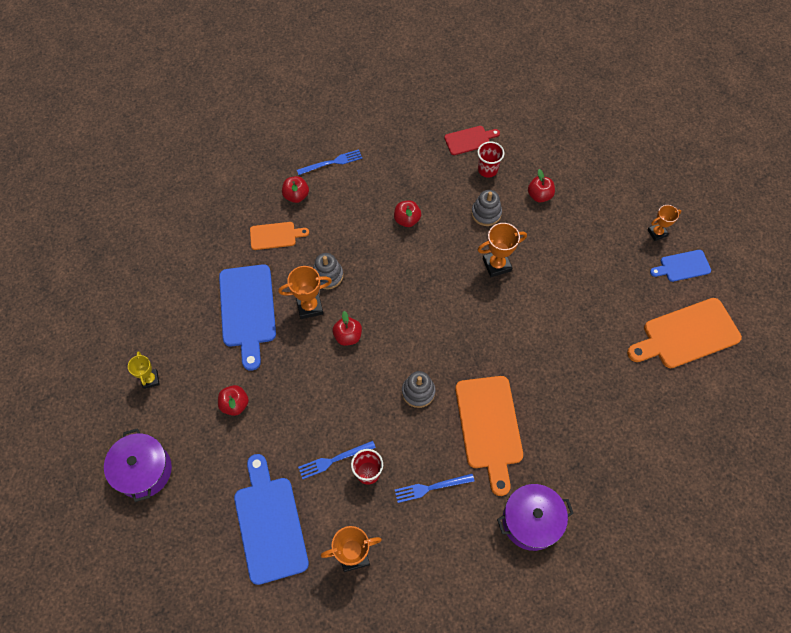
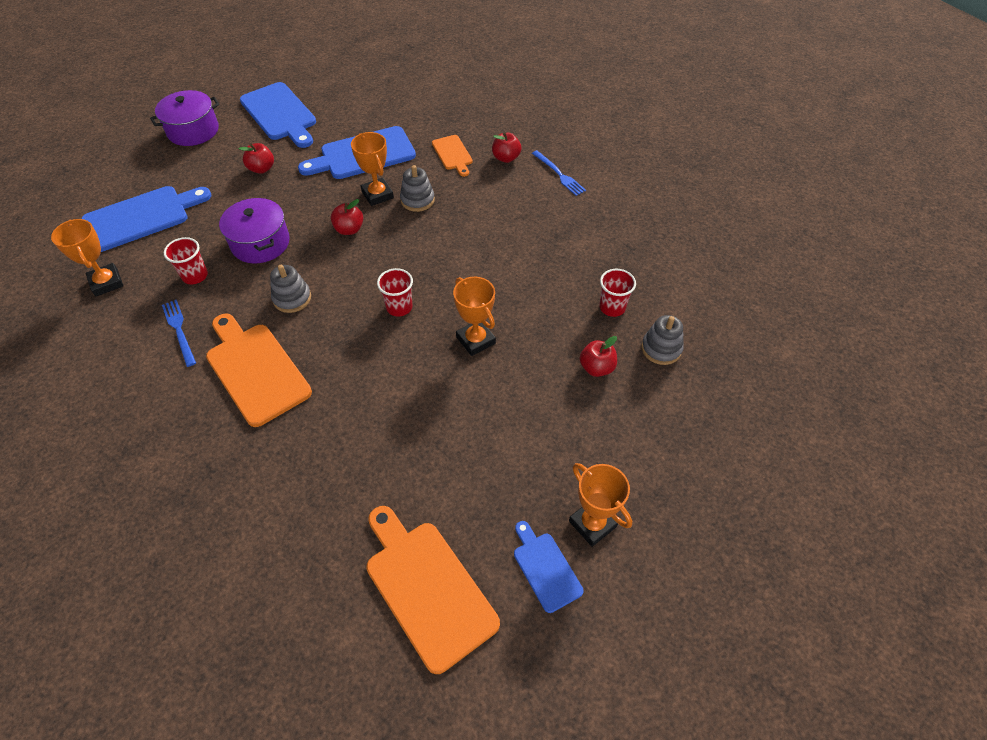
camera: 75 degrees right, 10 degrees down
yellow trophy [128,351,160,389] -> blue cutting board [240,82,316,148]
blue fork [298,441,376,479] -> none
red apple [394,200,421,227] -> none
red cutting board [444,126,500,155] -> none
orange cutting board [455,376,523,496] -> orange cutting board turned 75 degrees clockwise [206,314,312,427]
grey stacking toy [471,190,502,226] -> grey stacking toy moved to [641,315,684,365]
purple pot [497,484,574,551] -> purple pot moved to [219,198,290,263]
orange trophy [647,205,681,241] -> orange trophy [569,463,632,547], size x1.51
none -> red cup [377,268,413,317]

